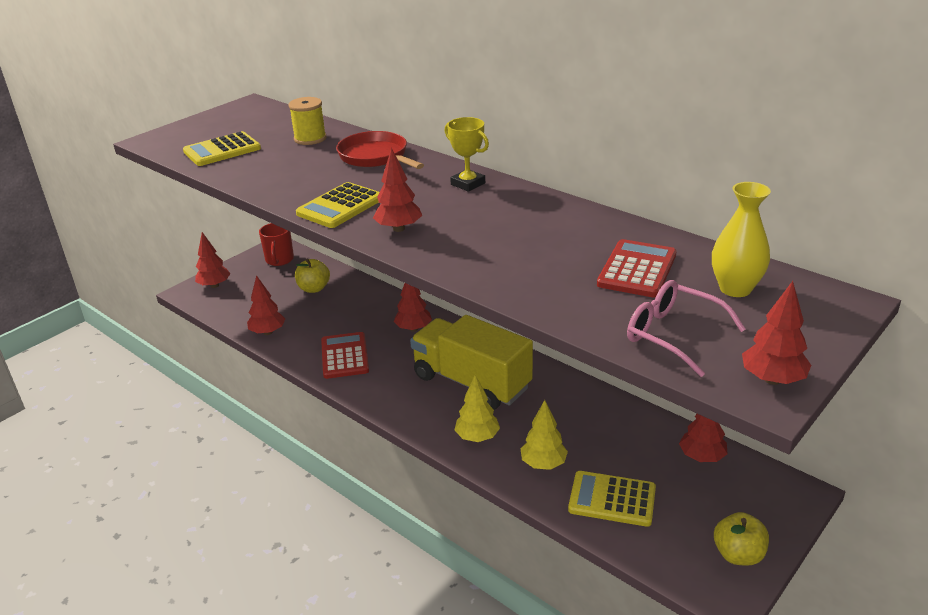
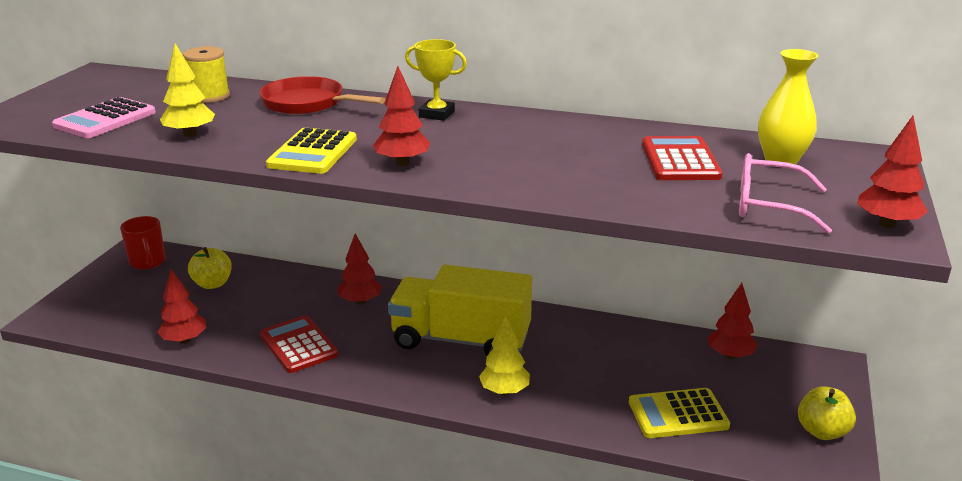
camera: 25 degrees left, 5 degrees down
yellow calculator [183,131,261,166] -> pink calculator [52,97,156,138]
red tree [195,232,230,288] -> none
yellow tree [520,400,568,470] -> yellow tree moved to [160,43,215,137]

